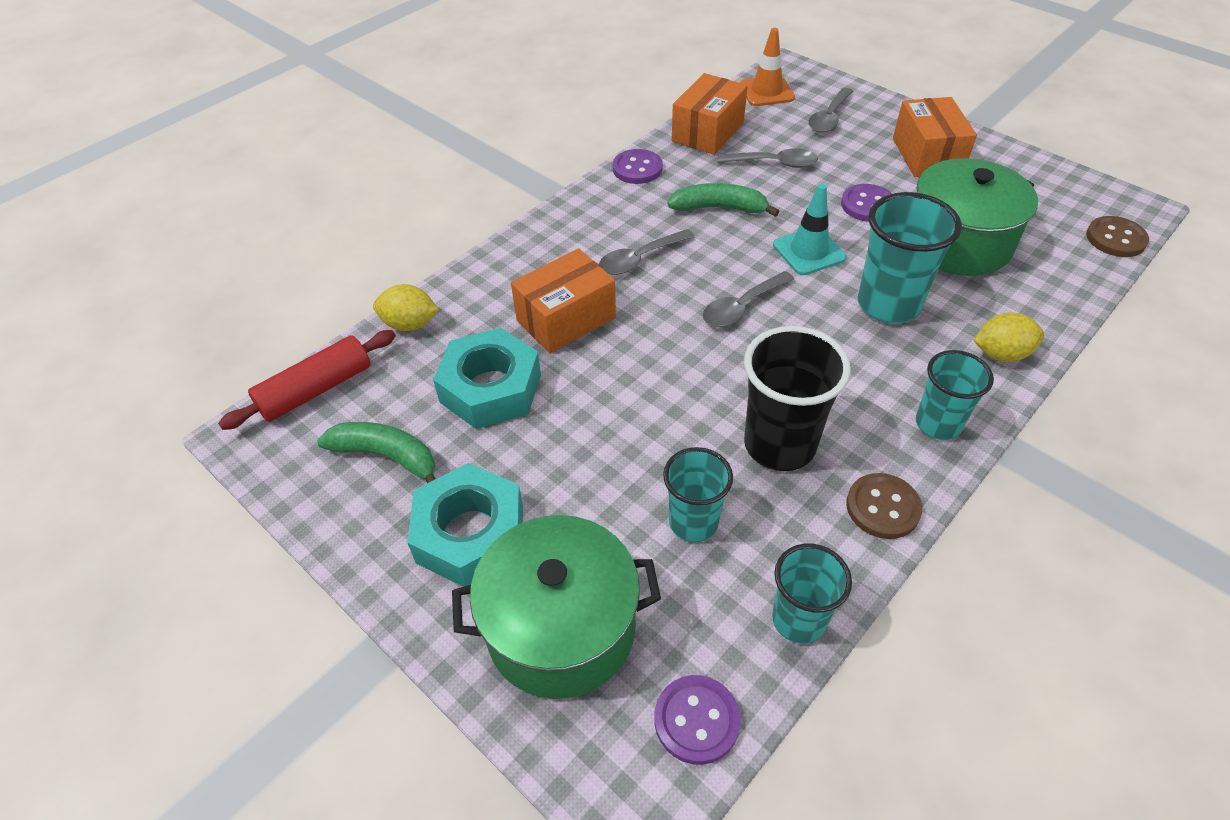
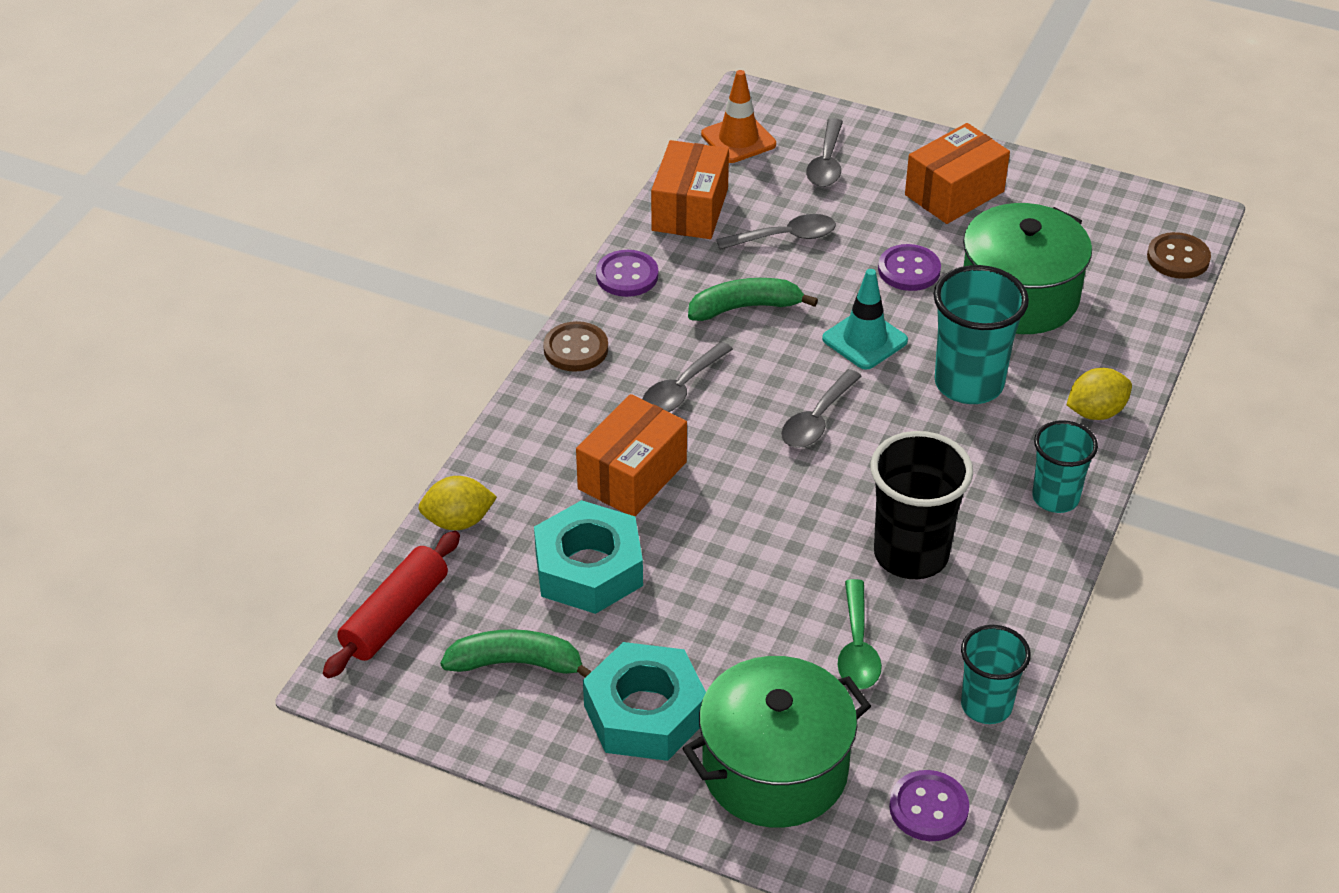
camera: 20 degrees left, 5 degrees down
turquoise cup [663,447,733,542] -> green spoon [837,579,882,689]
brown button [846,473,922,539] -> brown button moved to [543,321,608,372]
orange box [893,97,977,177] -> orange box turned 75 degrees clockwise [905,123,1010,224]

